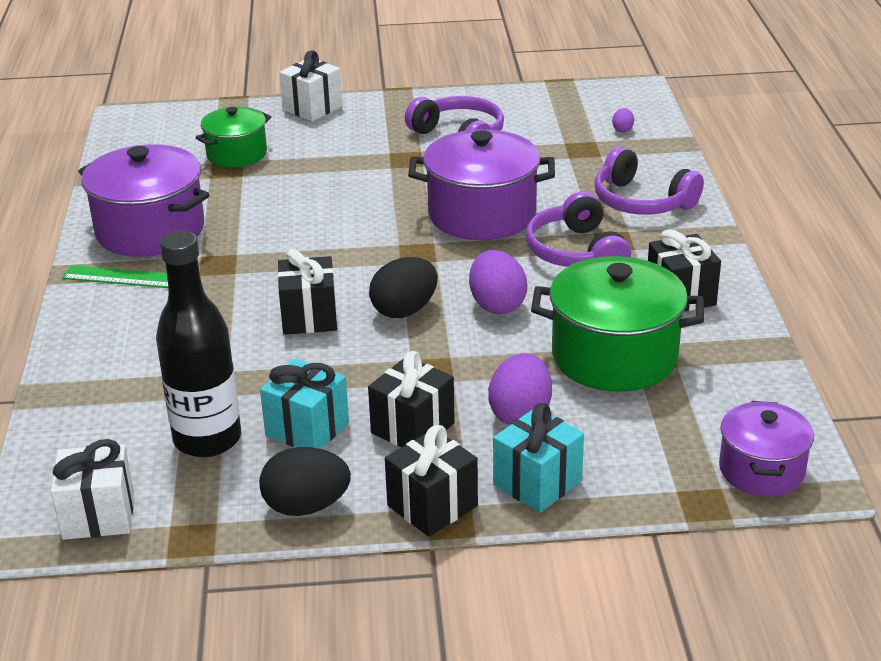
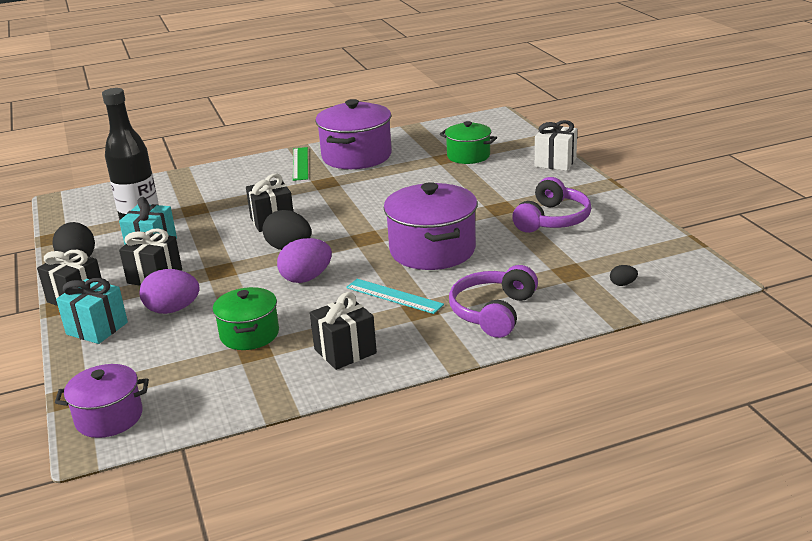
camera: 75 degrees right, 5 degrees down
white gift [51,439,134,540] -> none
purple headphones [526,191,631,267] -> turquoise ruler [346,279,444,314]
green pot [531,256,704,392] -> green pot [213,287,279,350], size x0.61
purple egg [612,108,634,132] -> black egg [610,265,638,286]

